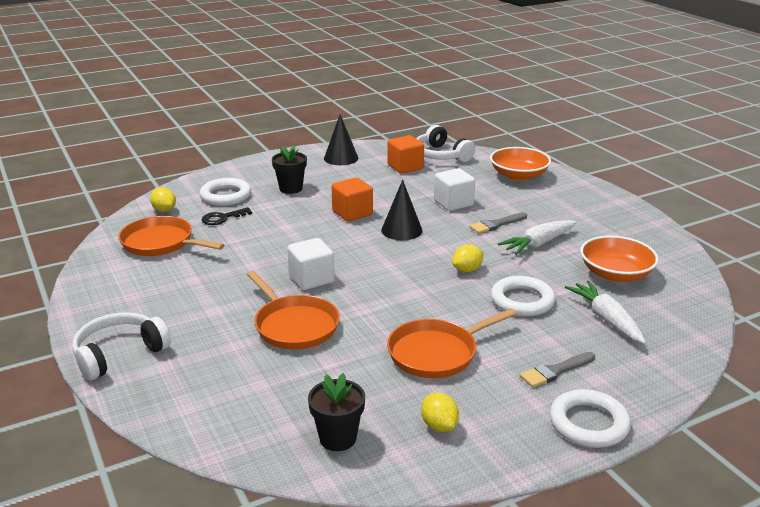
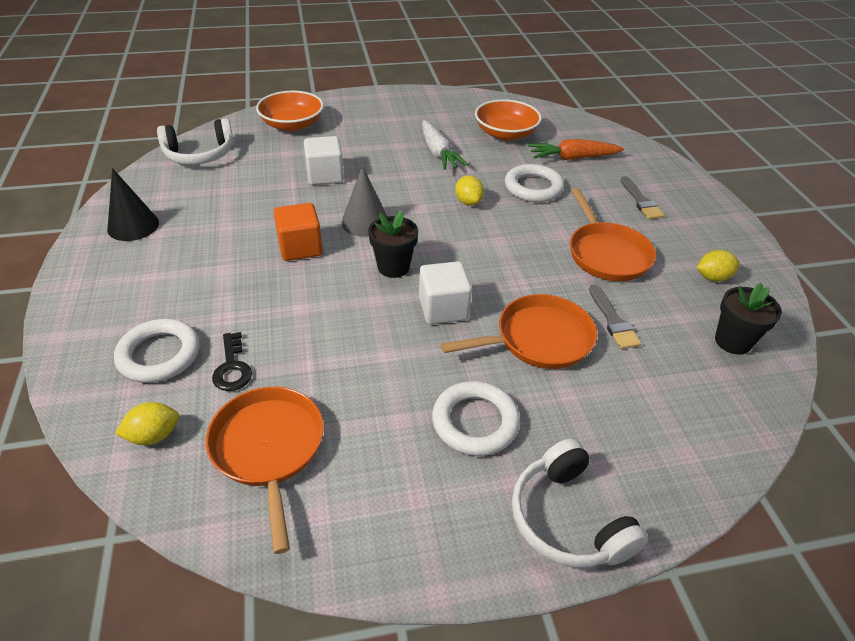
camera: 75 degrees left, 15 degrees up
orange pan [118,216,224,256] -> orange pan turned 120 degrees clockwise [206,387,324,554]
black flower pot [272,145,307,194] -> black flower pot moved to [368,210,418,278]
black cone [381,180,422,240] -> grey cone [341,165,387,237]
orange cube [387,135,424,174] -> none
grey brush [469,212,527,234] -> grey brush moved to [589,285,641,349]
white ring [550,389,631,448] -> white ring moved to [432,381,520,456]
white carrot [565,280,646,344] -> orange carrot [528,139,624,160]

